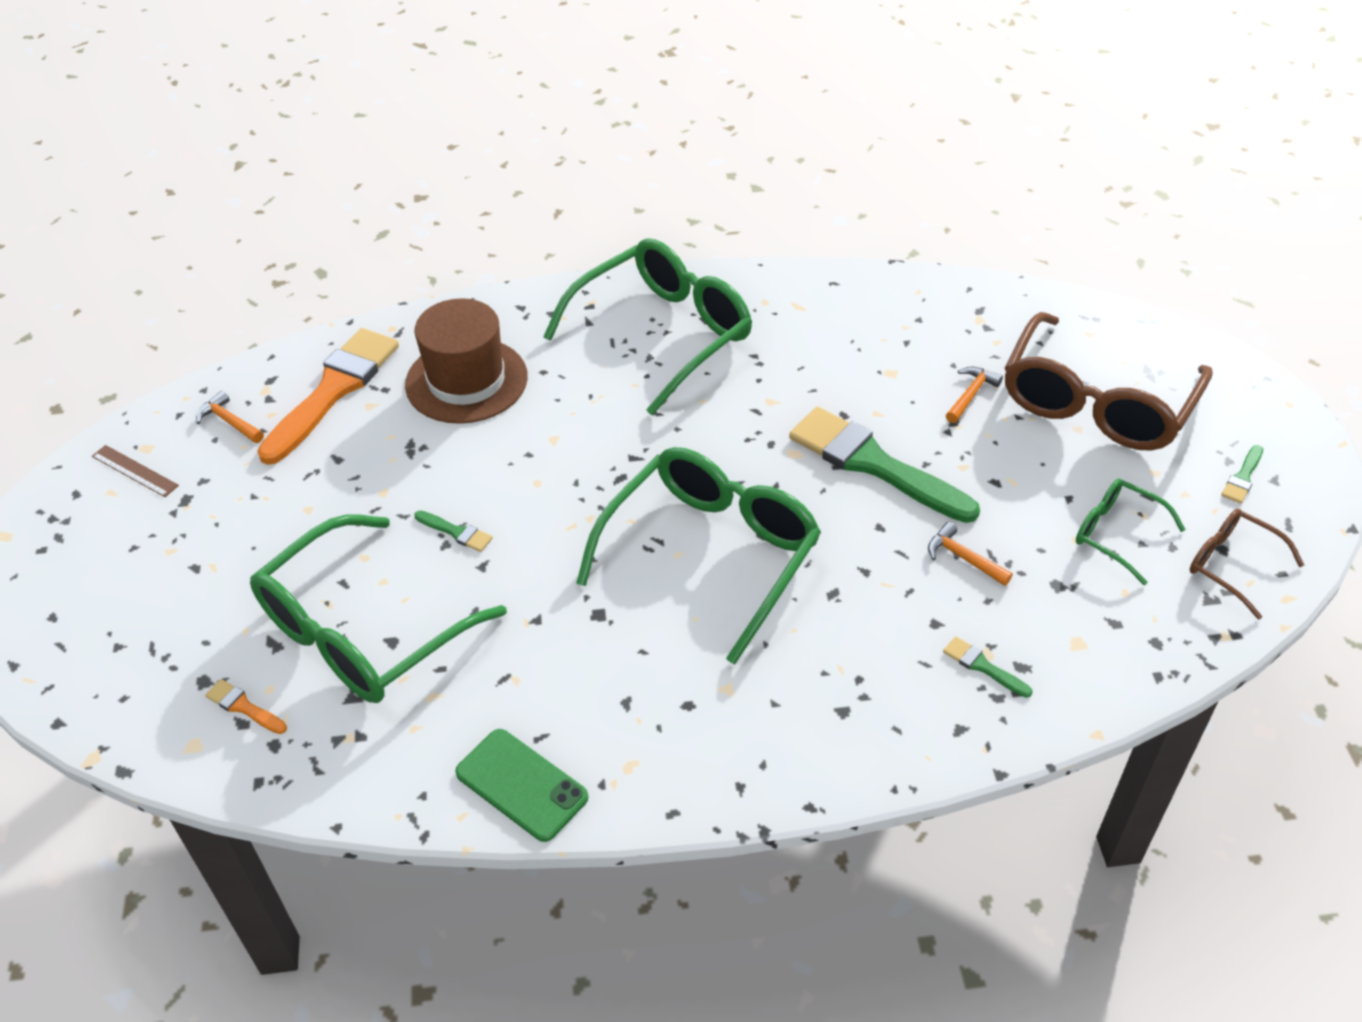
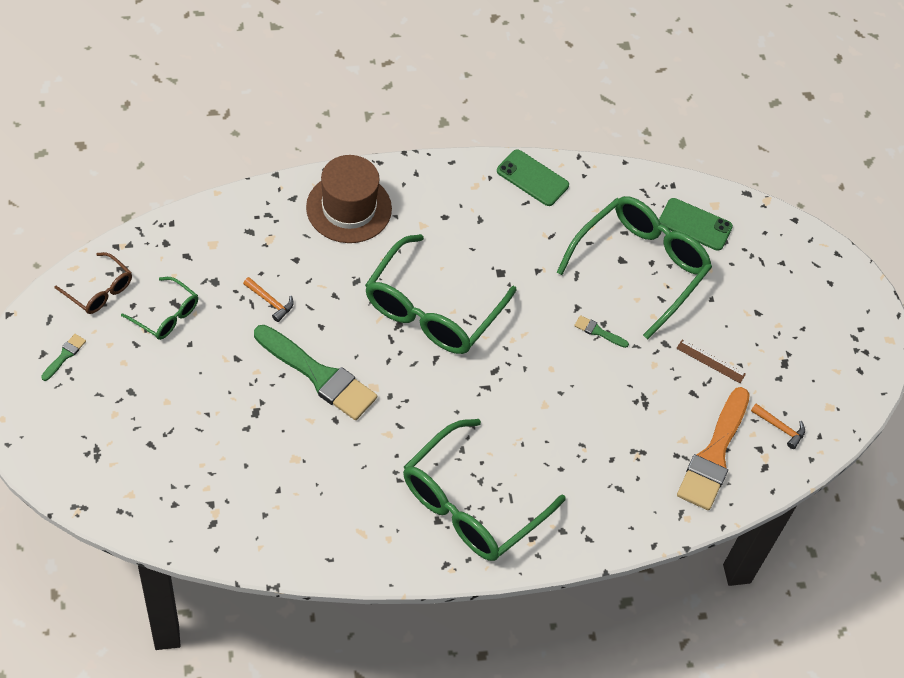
camera: 170 degrees right, 10 degrees up
brown ruler [92,445,179,497] -> brown ruler moved to [676,339,746,383]
orange brush [205,679,287,734] -> green phone [659,198,733,251]
brown hat [405,298,528,424] -> brown hat moved to [306,155,392,243]
green brush [943,636,1033,698] -> none
orange hammer [946,367,1003,423] -> none
brown glasses [1005,312,1213,451] -> none

